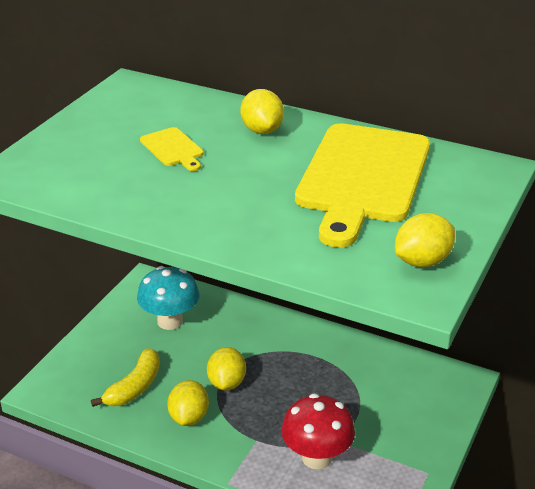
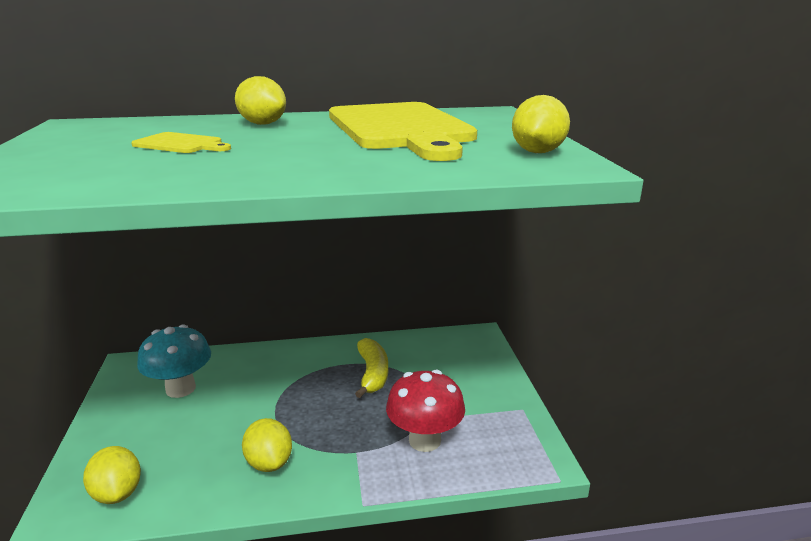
camera: 35 degrees left, 10 degrees down
yellow banana [91,348,160,407] -> yellow banana moved to [355,338,388,398]
yellow lemon [207,347,246,390] -> yellow lemon moved to [83,446,141,504]

